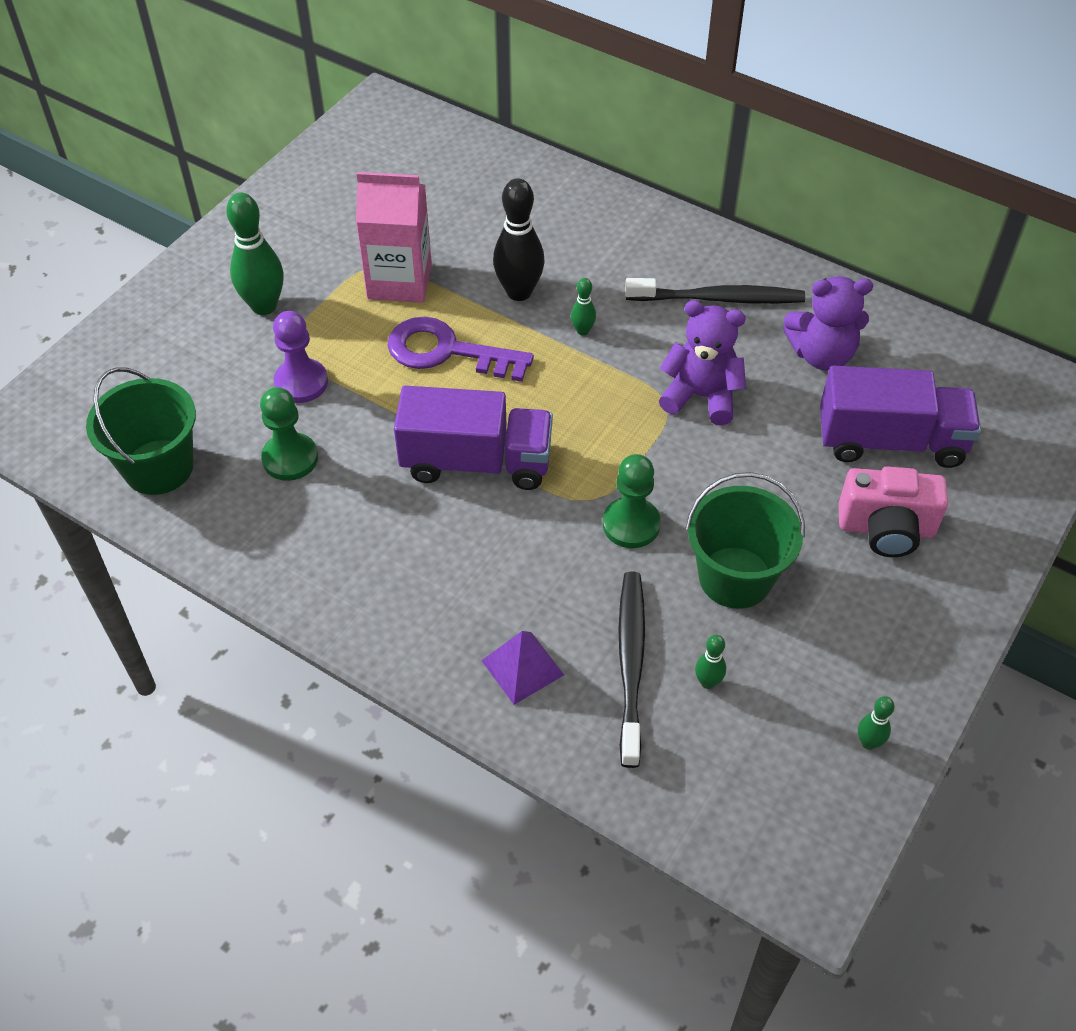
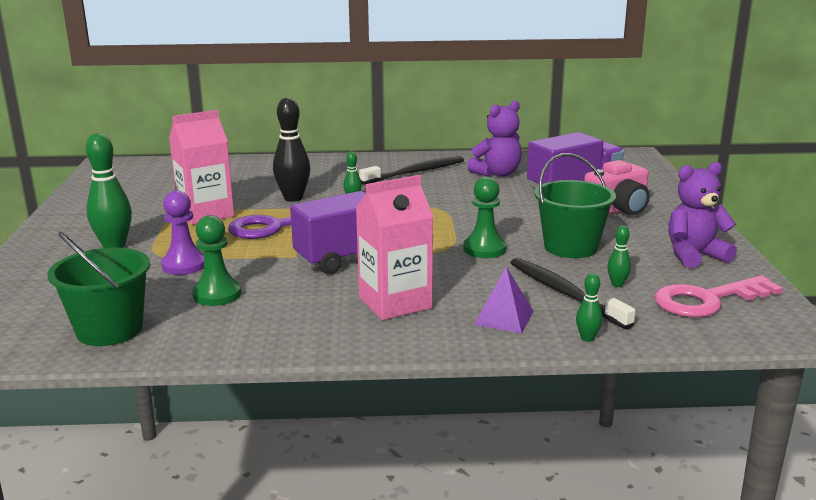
camera: 35 degrees left, 30 degrees down
purple teddy bear [659,300,746,425] -> purple teddy bear moved to [668,162,737,268]
green bowling pin [858,696,894,750] -> green bowling pin moved to [576,273,602,342]
none -> pink carton [356,175,434,320]
none -> pink key [654,275,783,318]

